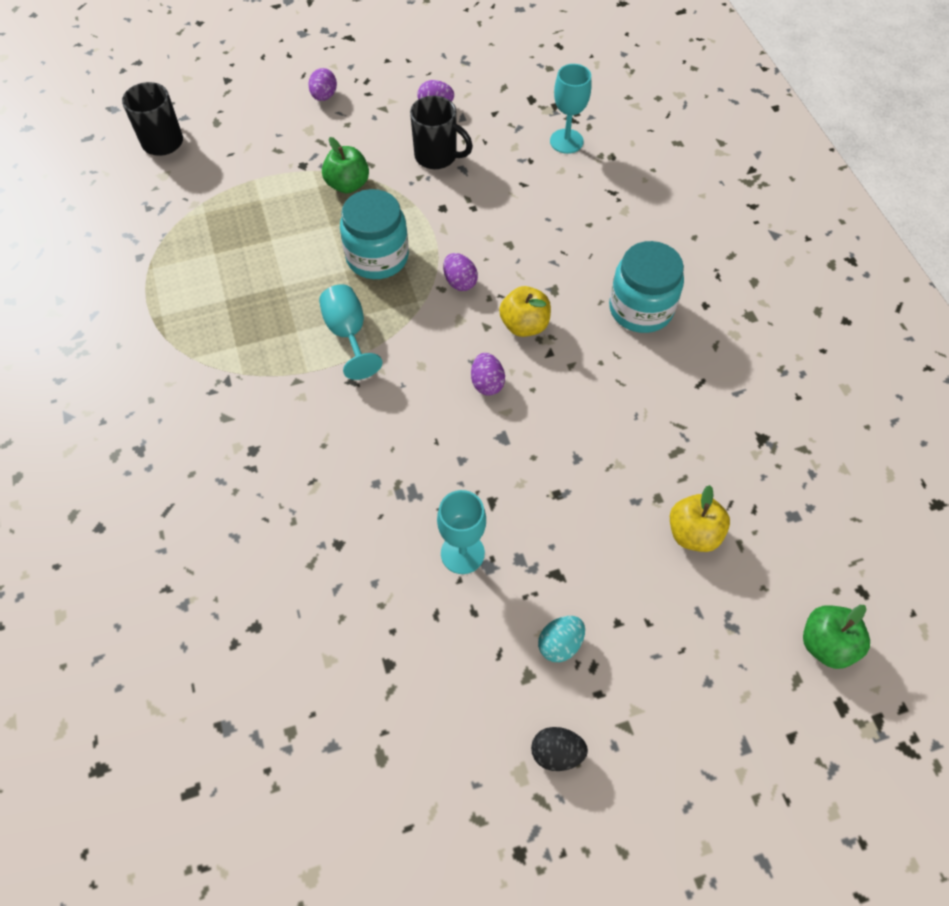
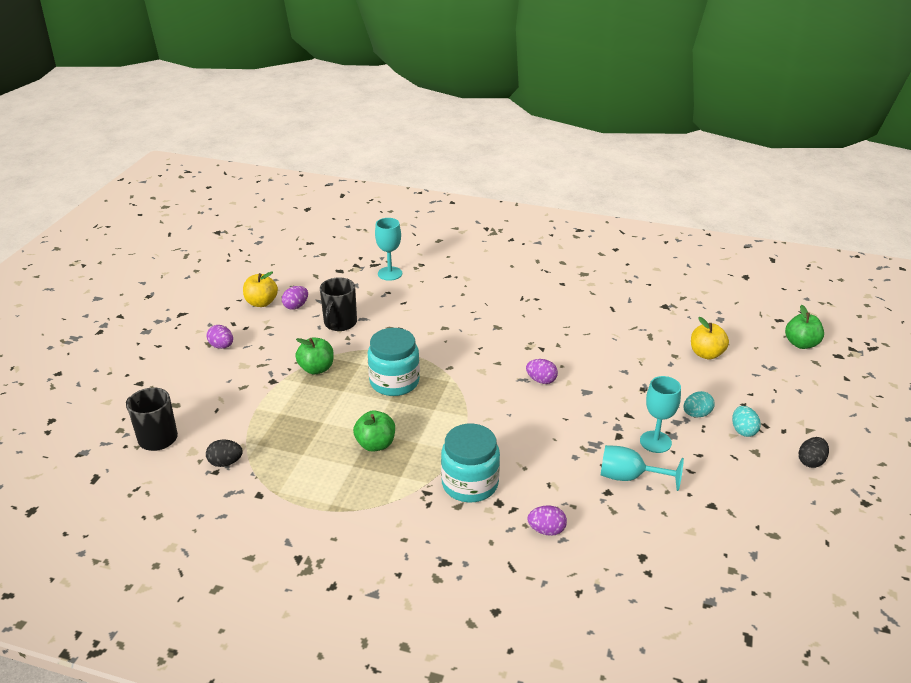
camera: 55 degrees left, 25 degrees down
turquoise goblet [319,284,382,380] -> turquoise goblet moved to [601,445,684,491]
black mug [410,96,473,169] -> black mug turned 135 degrees clockwise [320,277,357,331]
purple egg [443,253,478,291] -> purple egg moved to [527,505,567,536]
yellow apple [499,286,551,337] -> yellow apple moved to [243,271,278,307]
turquoise jar [609,241,684,333] -> turquoise jar moved to [441,424,500,502]
none -> black egg [206,439,243,467]
none -> green apple [353,410,395,452]
none -> turquoise egg [683,391,715,417]

